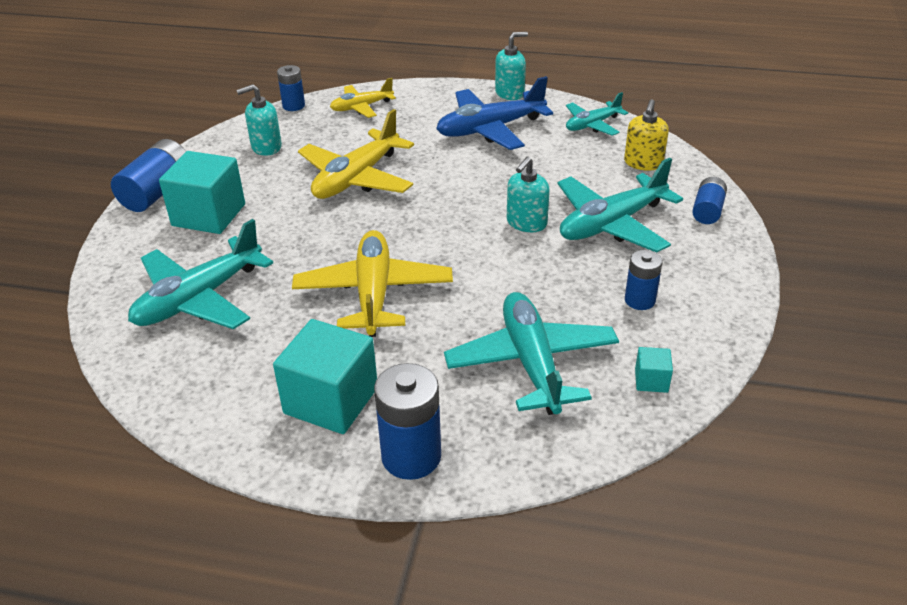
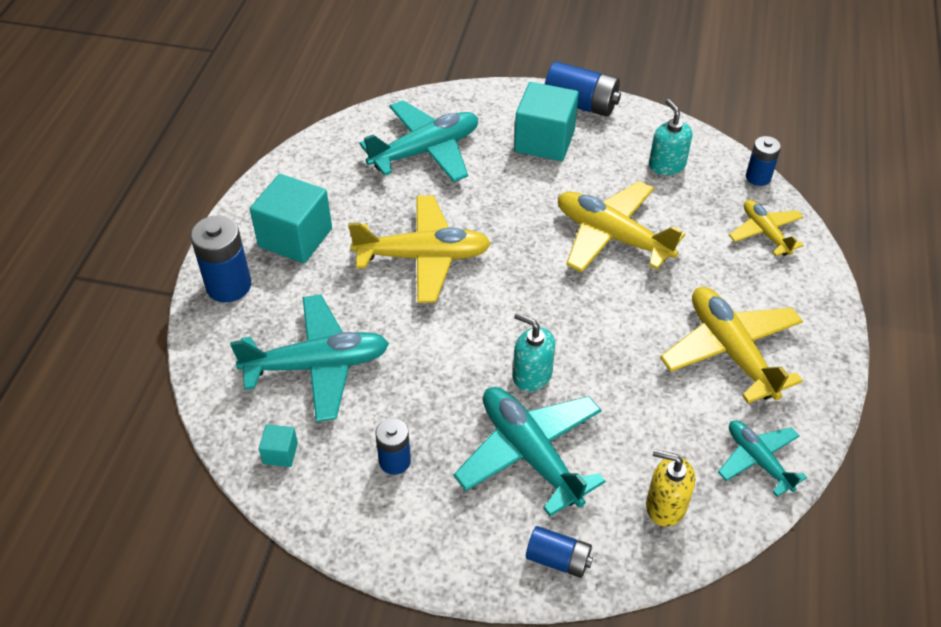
camera: 90 degrees right, 10 degrees up
turquoise plane [128,219,273,329] -> turquoise plane turned 105 degrees clockwise [360,100,478,182]
blue plane [436,76,553,150] -> yellow plane [660,287,803,404]
turquoise soap dispenser [495,32,528,100] -> none

